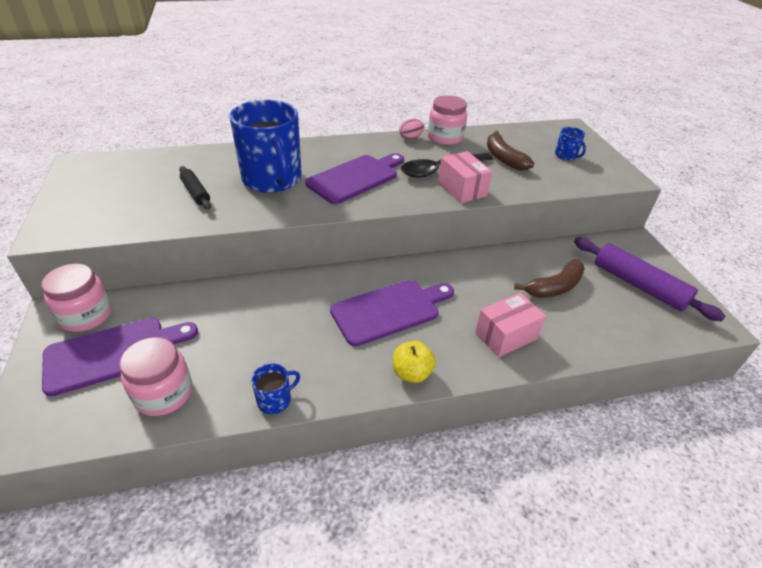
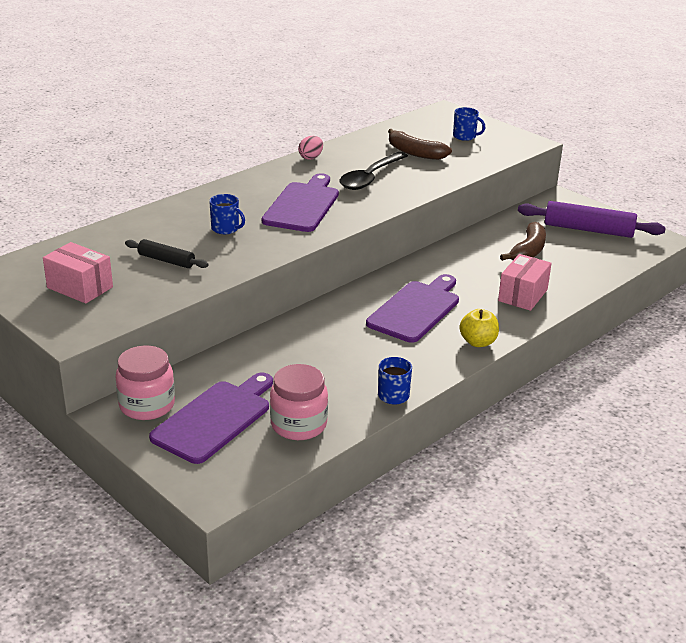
camera: 30 degrees left, 10 degrees down
blue mug [229,100,302,193] -> blue mug [209,194,245,234], size x0.41
pink jar [428,95,467,145] -> none
pink box [438,151,492,203] -> pink box moved to [43,242,113,304]

